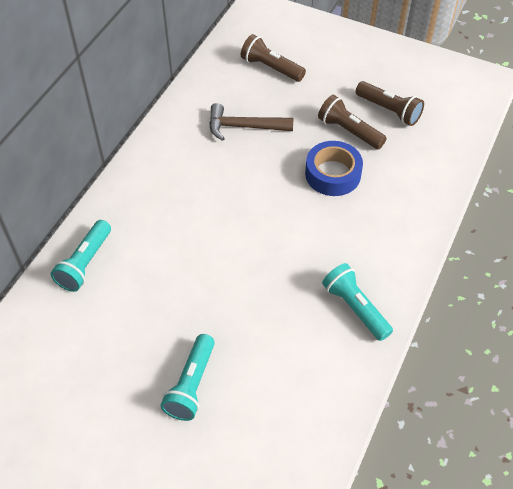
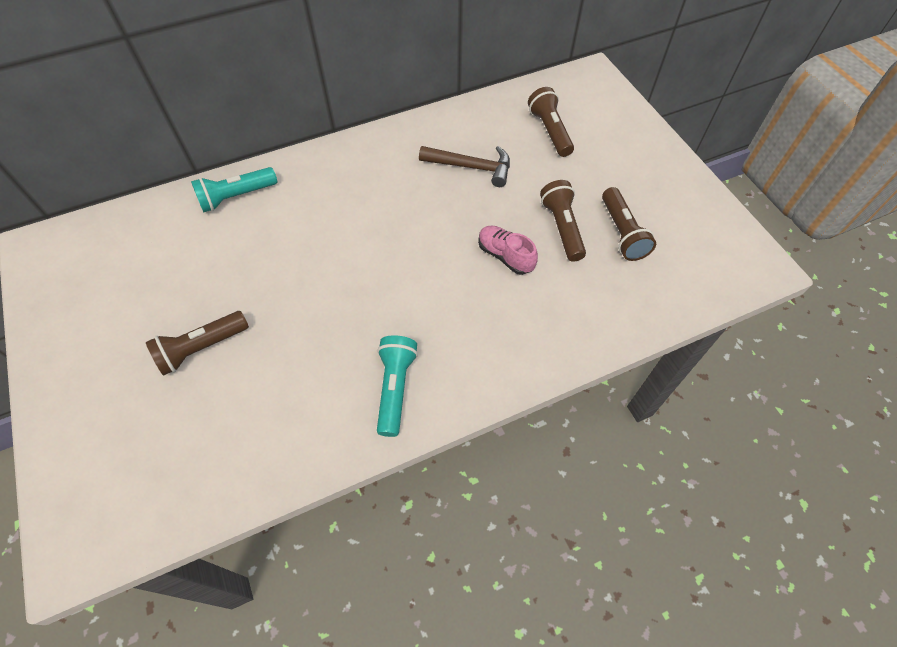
camera: 40 degrees right, 5 degrees up
turquoise flashlight [161,334,215,421] -> brown flashlight [146,311,249,376]
brown hammer [209,103,294,141] -> brown hammer turned 150 degrees clockwise [419,146,510,187]
blue tape [305,141,363,196] -> pink shoe [478,225,538,275]

